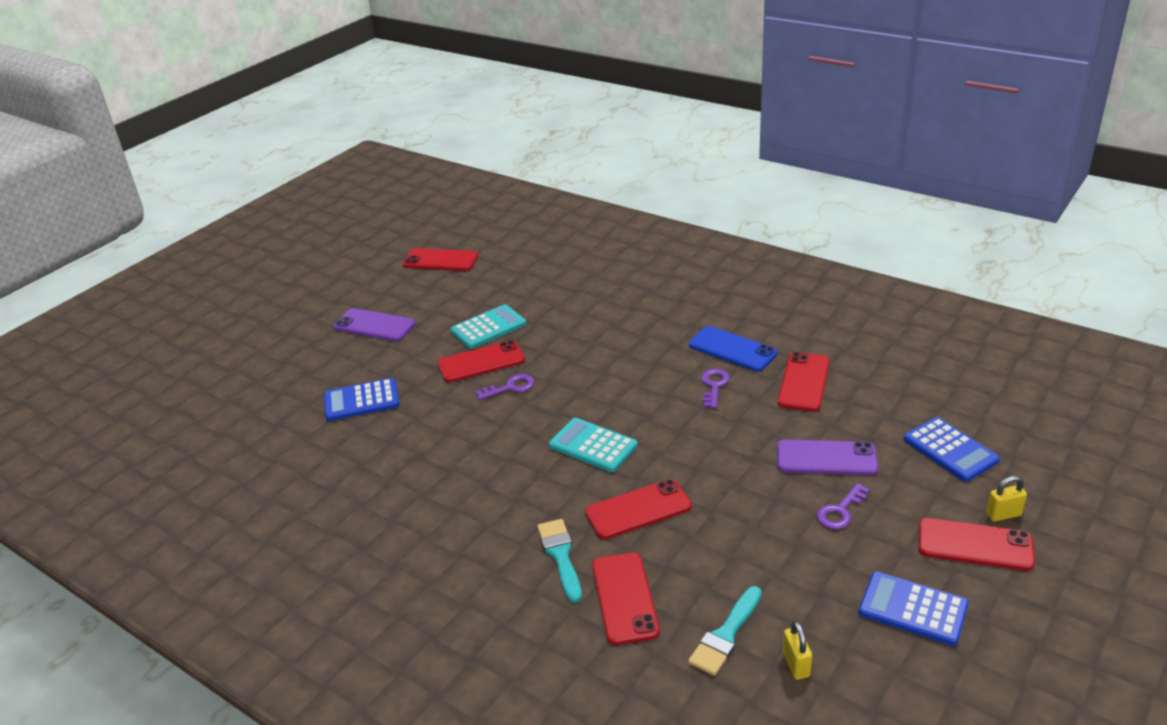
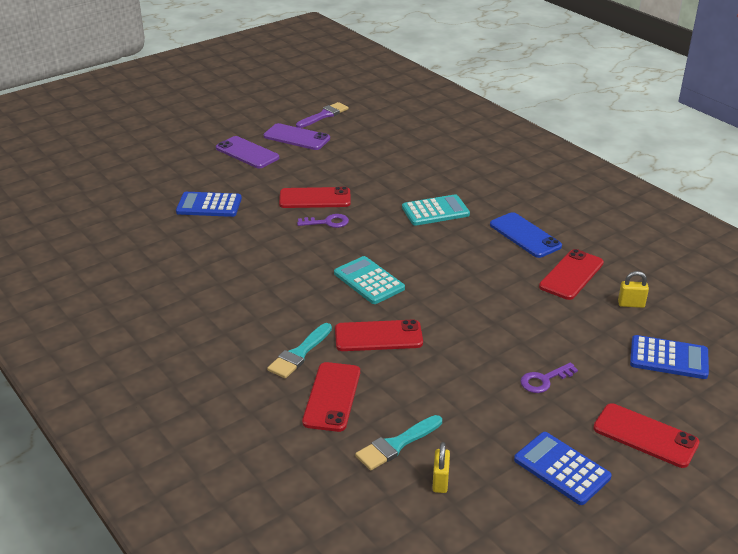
camera: 15 degrees right, 0 degrees up
red phone [403,248,478,271] -> purple brush [296,102,349,128]
turquoise calculator [451,305,526,349] -> turquoise calculator moved to [402,194,470,226]
turquoise brush [537,519,582,603] -> turquoise brush turned 150 degrees counterclockwise [267,323,332,378]
purple key [701,369,730,408] -> none
purple phone [777,439,878,475] -> purple phone moved to [263,123,330,150]
blue calculator [904,417,1000,482] -> blue calculator turned 60 degrees counterclockwise [630,335,709,379]
yellow padlock [986,476,1027,522] -> yellow padlock moved to [618,271,649,308]

